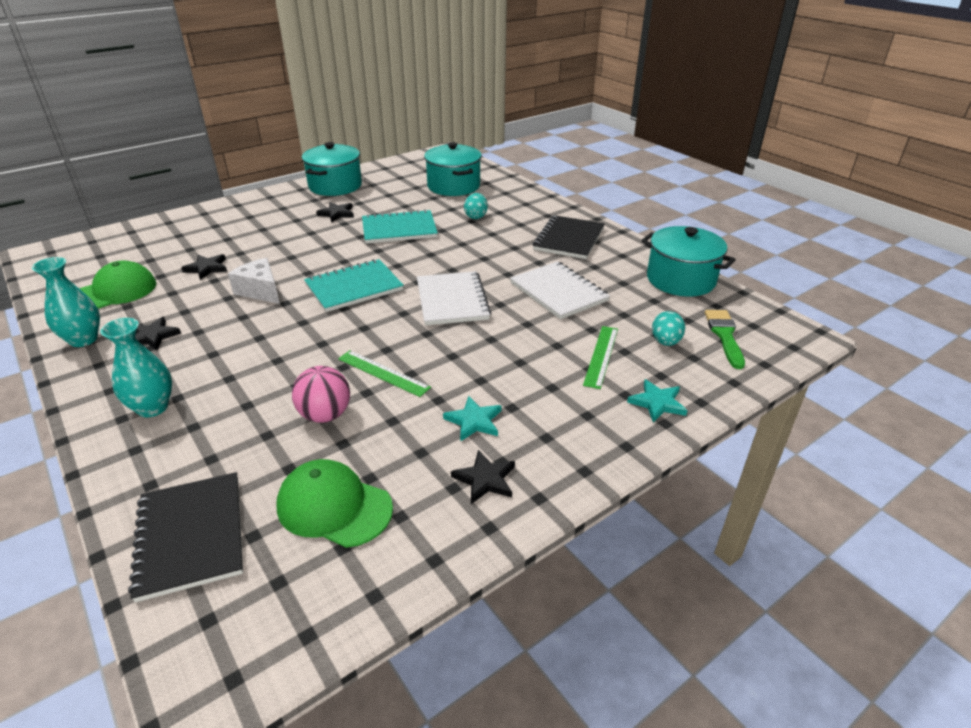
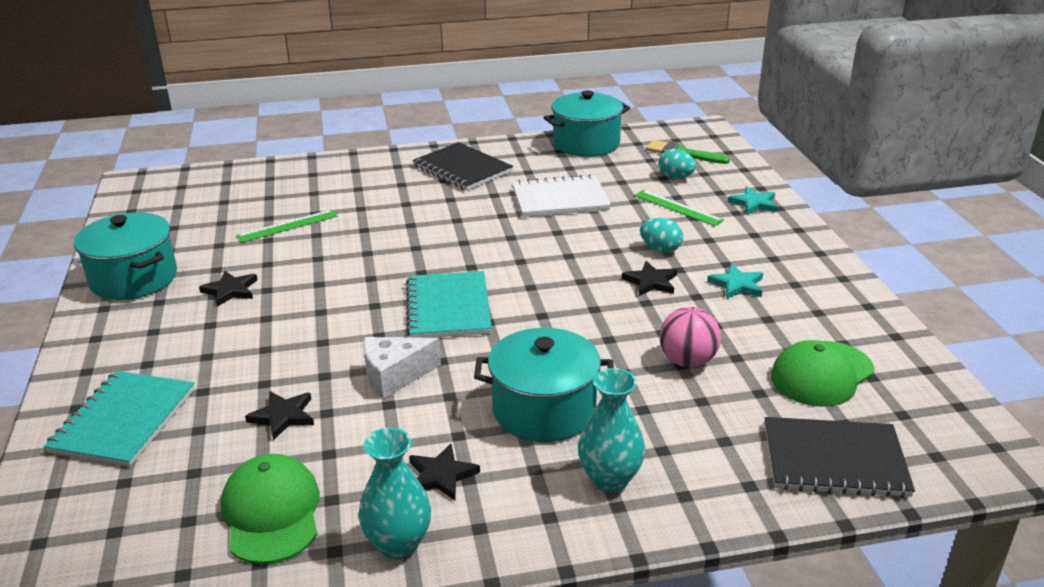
camera: 65 degrees left, 5 degrees down
green ruler [338,350,431,397] -> green ruler moved to [237,209,338,243]
turquoise notebook [362,209,438,244] -> turquoise notebook moved to [44,371,195,467]
white notebook [417,271,491,326] -> none
turquoise pot [424,142,482,196] -> turquoise pot moved to [474,328,614,442]
black star [451,450,515,504] -> black star moved to [622,261,677,296]
turquoise egg [464,193,488,219] -> turquoise egg moved to [640,218,683,253]

